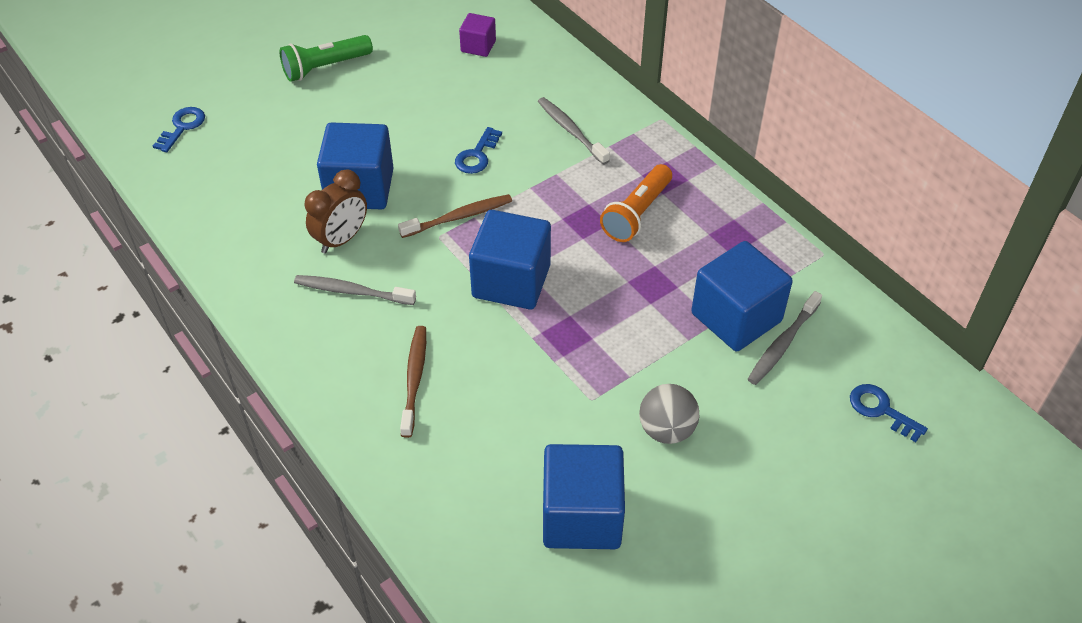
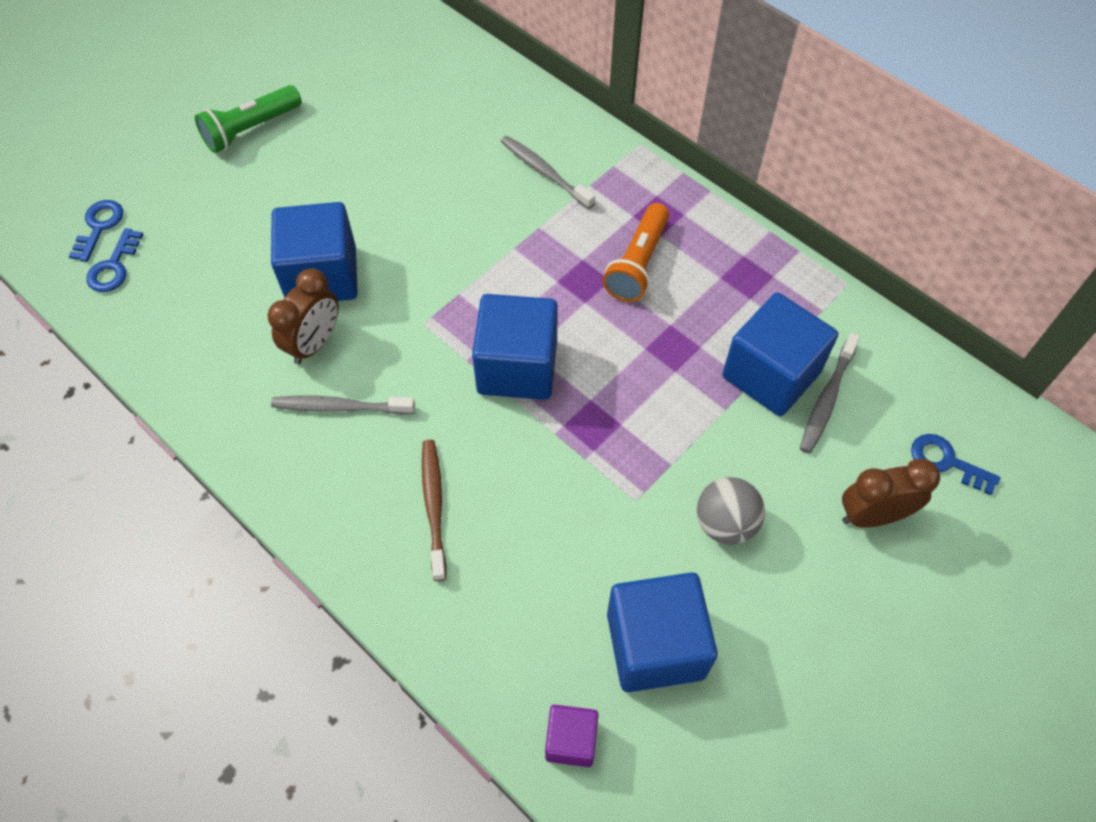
camera: 10 degrees left, 10 degrees up
brown toothbrush [398,194,512,238] -> none
blue key [455,127,502,174] -> blue key moved to [86,228,143,292]
purple cube [459,13,496,57] -> purple cube moved to [545,705,599,767]
none -> brown clock [842,459,940,527]

